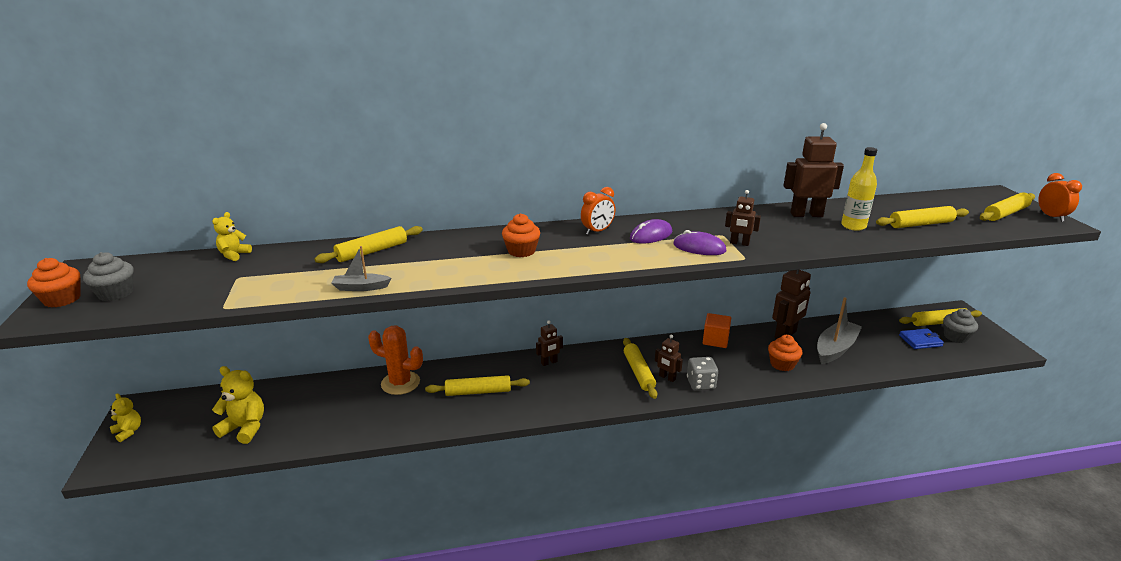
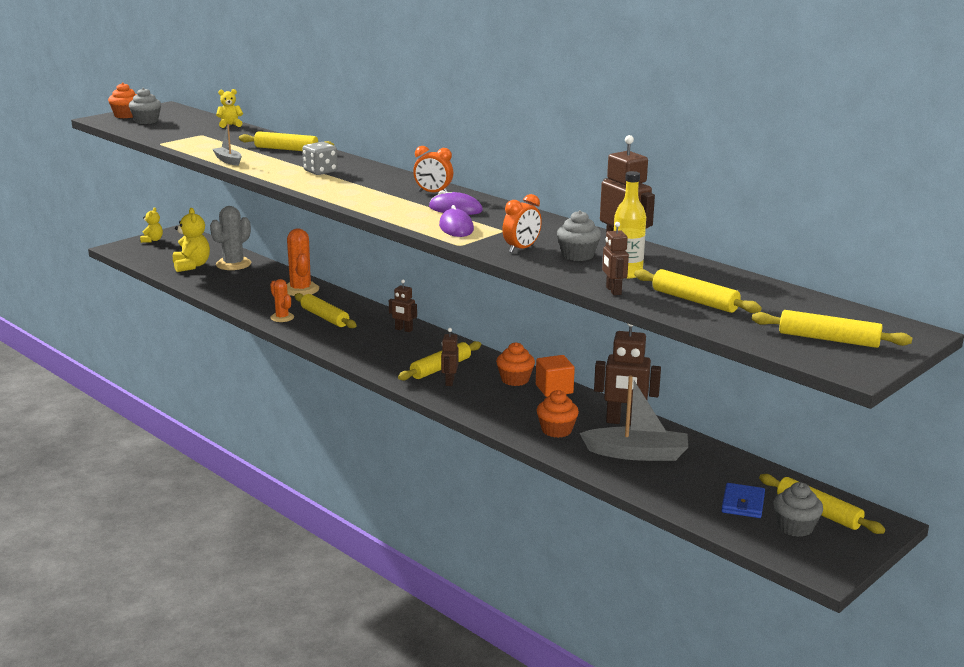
camera: 55 degrees right, 5 degrees down
orange cupcake [502,213,540,257] -> orange cupcake moved to [496,342,535,386]
grey dice [687,357,718,390] -> grey dice moved to [302,142,338,175]
brown robot [725,190,761,246] -> brown robot moved to [602,222,629,295]
blue wallet [899,329,944,349] -> blue wallet turned 60 degrees clockwise [721,483,765,518]
orange clock [1038,173,1082,222] -> orange clock moved to [502,194,542,253]
none -> grey cactus [210,206,251,270]
none -> orange cactus [270,279,294,322]
none -> grey cupcake [557,210,601,261]

